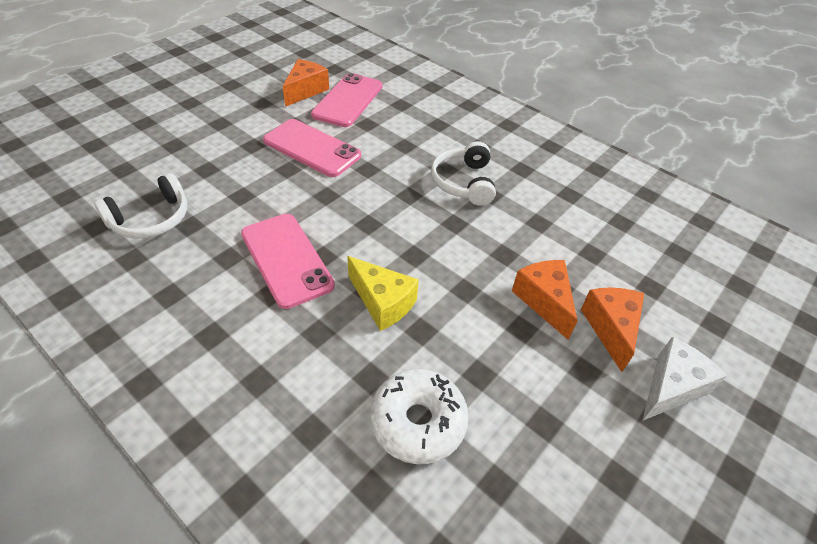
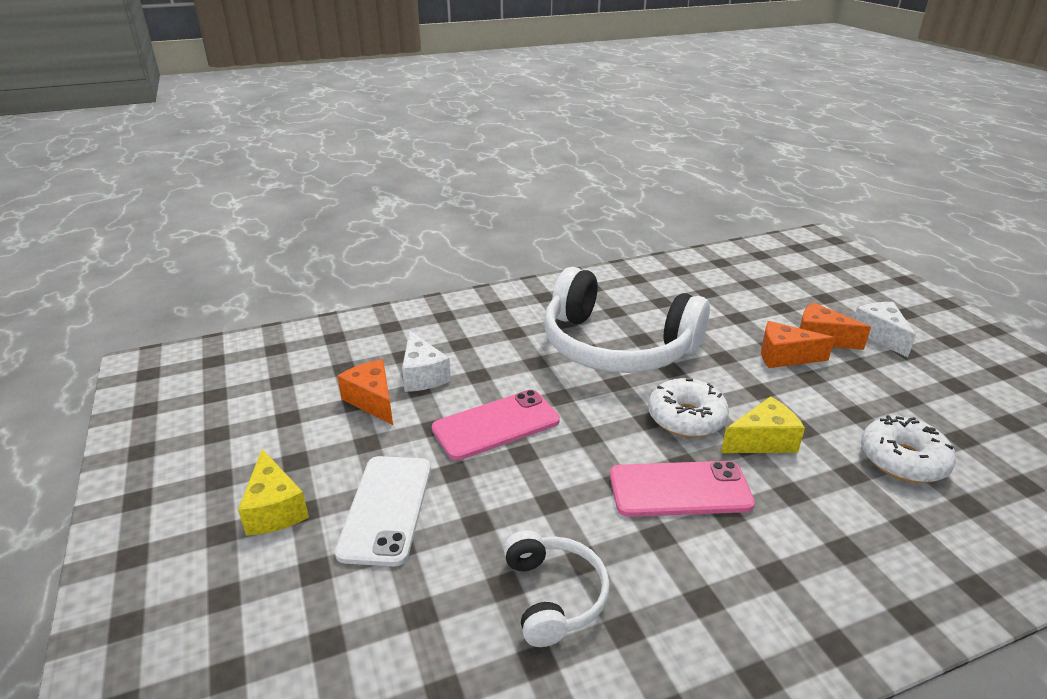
camera: 60 degrees left, 15 degrees down
pink phone [311,73,383,127] -> white cheese [402,331,451,392]
white headphones [431,141,496,206] -> white headphones [544,267,710,373], size x2.08
none -> yellow cheese [238,449,309,536]
none -> white phone [335,456,431,567]
none -> white donut [648,378,729,438]

